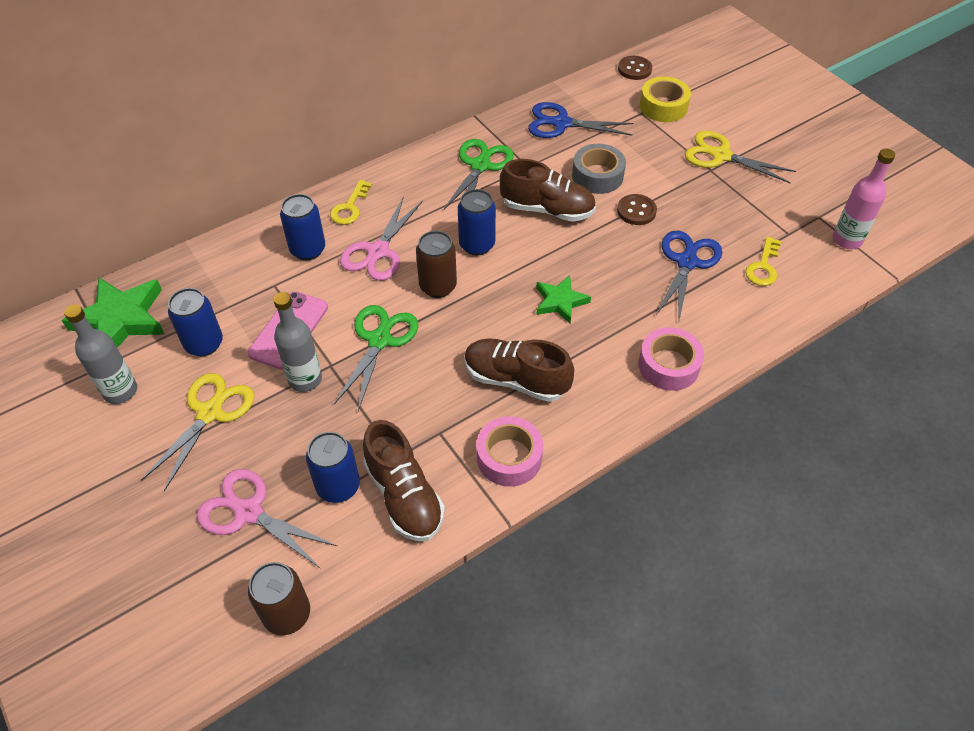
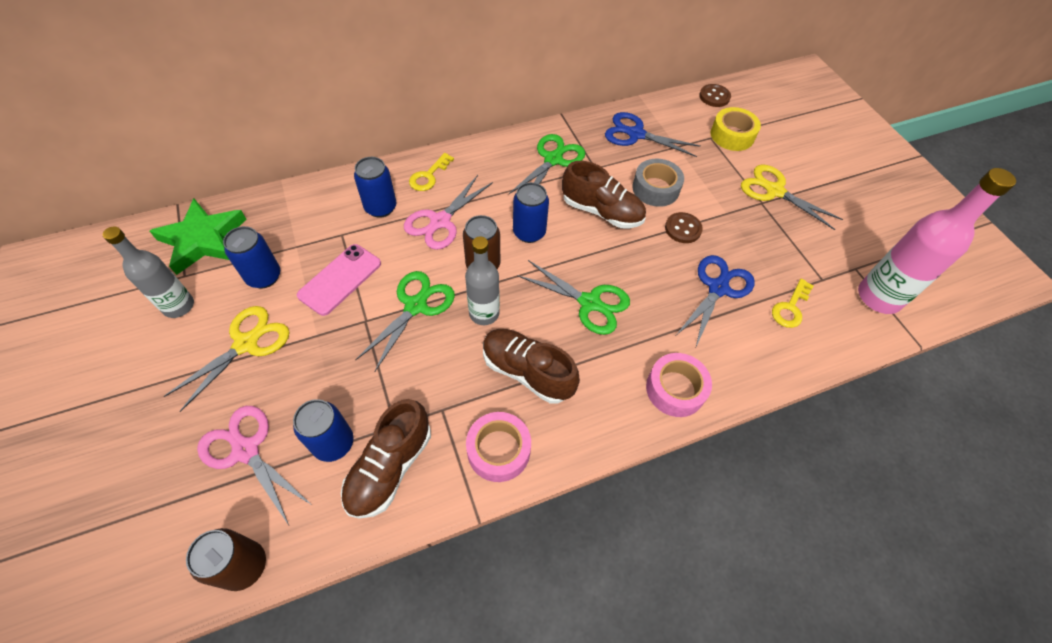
camera: 10 degrees right, 5 degrees up
grey bottle [273,292,322,392] -> grey bottle moved to [465,236,500,325]
brown shoe [363,420,445,541] -> brown shoe turned 45 degrees clockwise [341,399,431,519]
green star [536,275,591,323] -> green scissors [517,260,630,335]
pink bottle [833,148,895,249] -> pink bottle [858,168,1016,314], size x1.53

